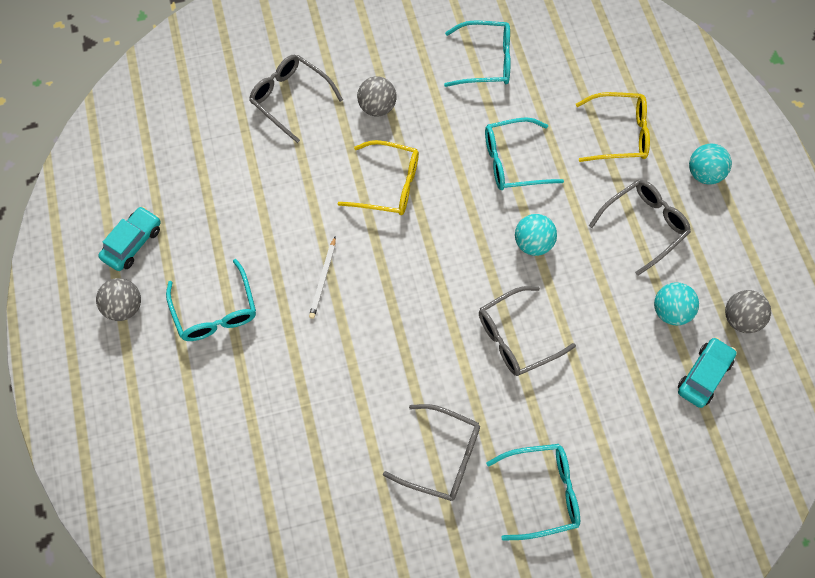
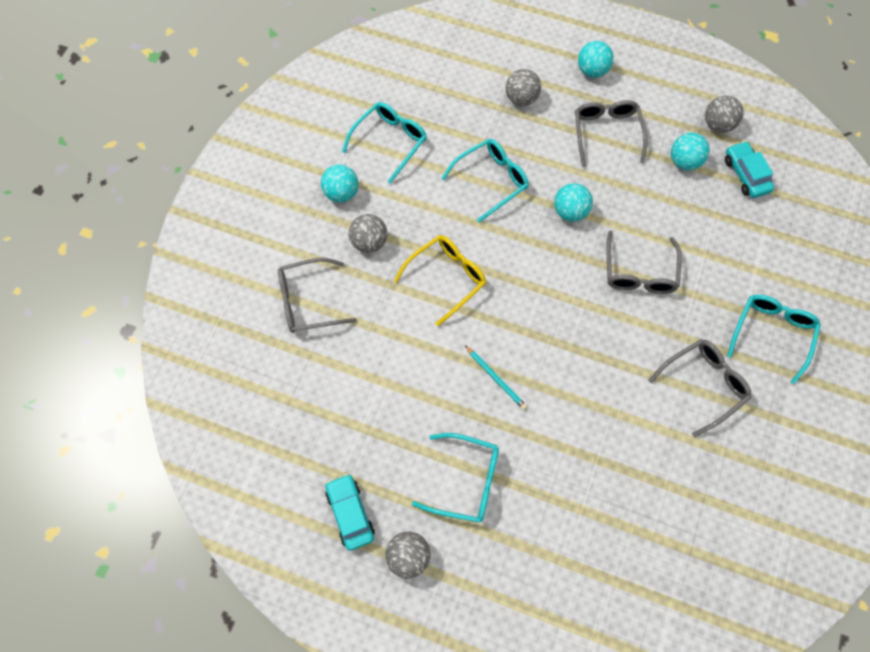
camera: 55 degrees left, 0 degrees up
white pencil [309,236,336,319] -> turquoise pencil [465,346,527,410]
turquoise glasses [485,117,564,190] -> turquoise glasses turned 150 degrees counterclockwise [442,139,529,223]
yellow glasses [576,92,650,162] -> grey ball [506,69,541,106]
none -> turquoise ball [321,164,359,202]

